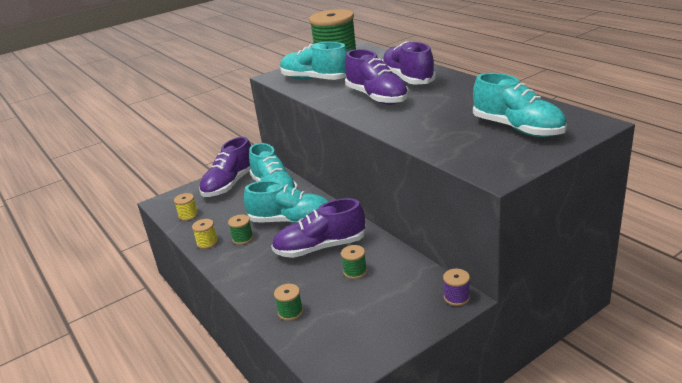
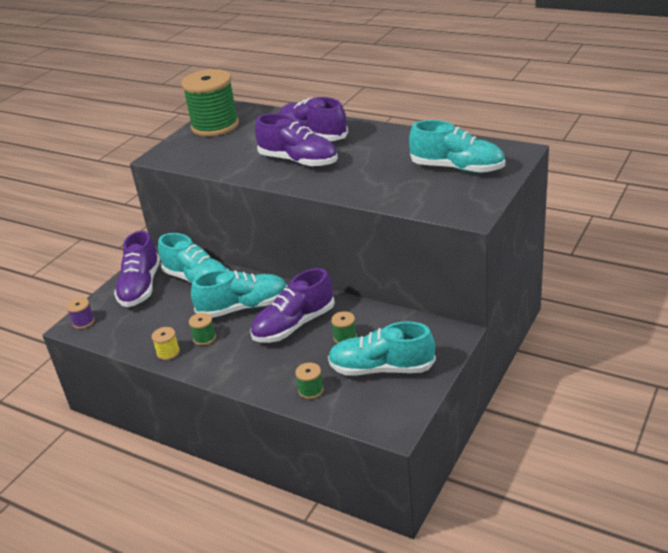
camera: 25 degrees left, 5 degrees up
yellow spool [174,193,198,221] -> none
turquoise shoe [280,42,348,80] -> turquoise shoe moved to [328,321,436,376]
purple spool [443,269,470,306] -> purple spool moved to [67,298,95,329]

